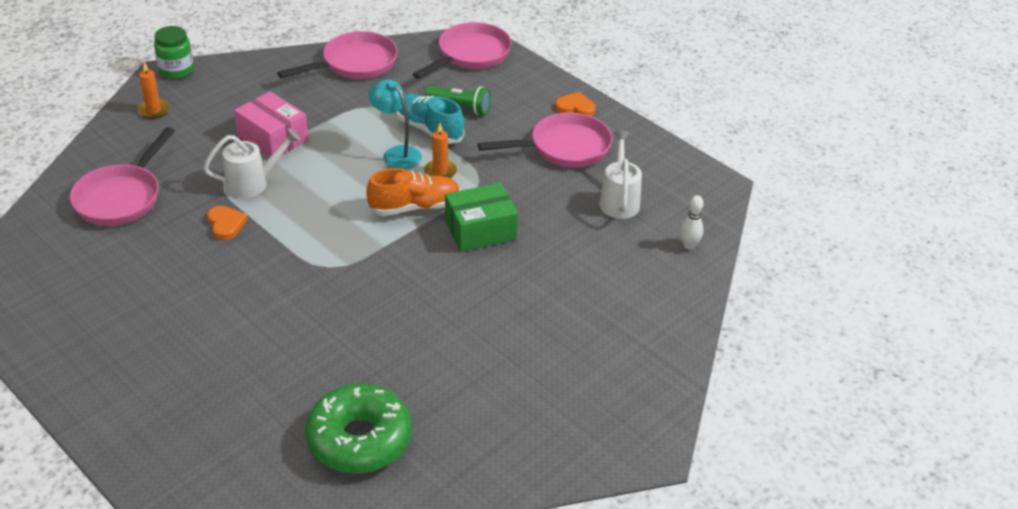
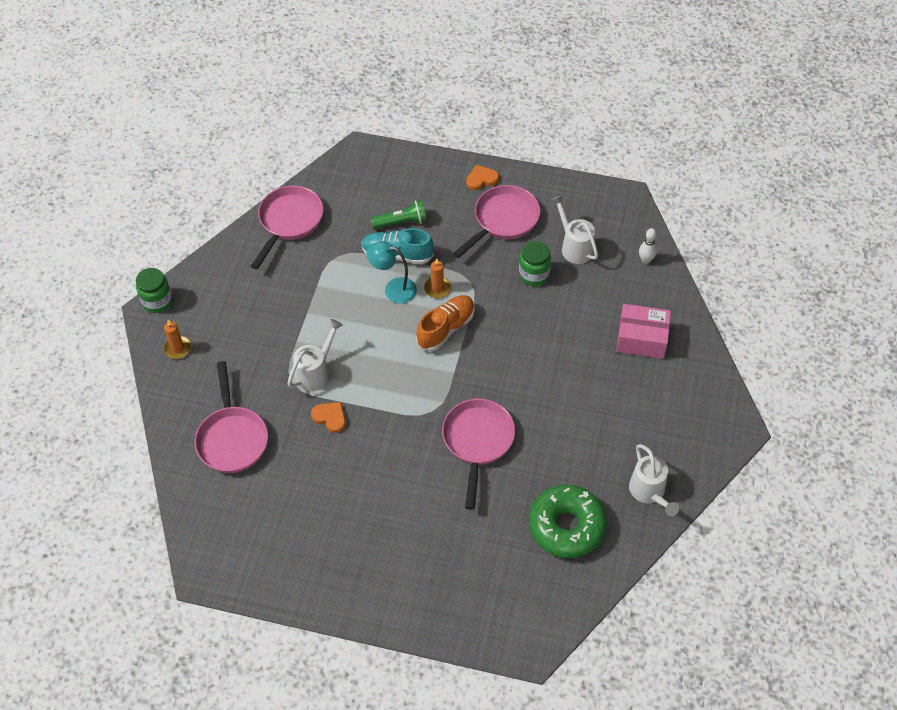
camera: 30 degrees left, 15 degrees up
pink box [234,91,308,158] -> pink box moved to [616,304,671,359]
pink pan [413,22,512,79] -> pink pan moved to [442,399,515,510]
green box [445,183,518,252] -> none
none -> green jar [519,241,551,286]
none -> white watering can [629,444,679,516]

